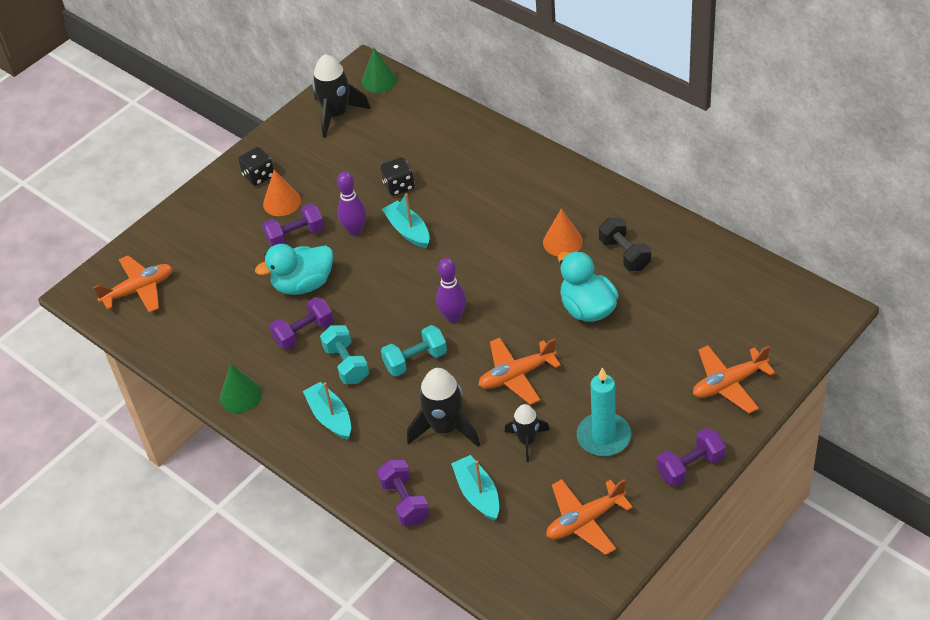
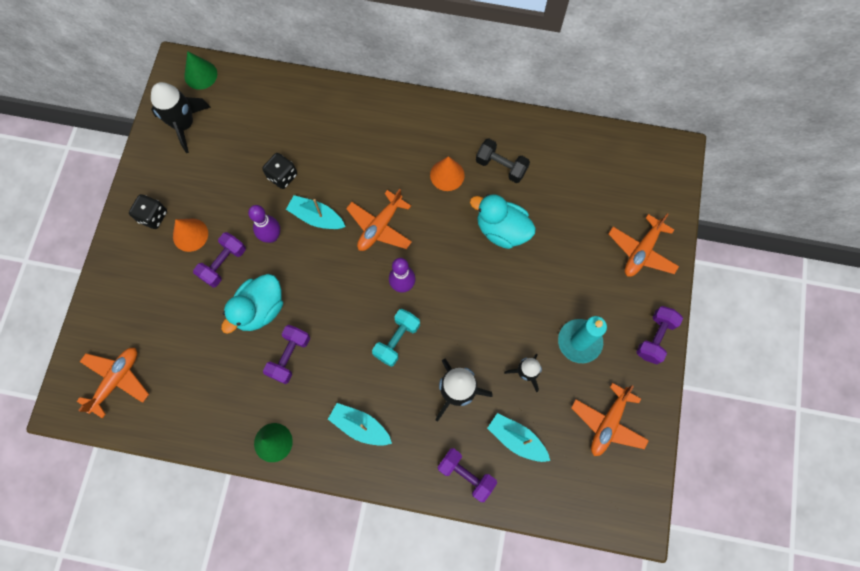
camera: 35 degrees left, 25 degrees up
turquoise dumbbell [320,325,369,384] -> none
orange plane [478,338,561,405] -> orange plane moved to [346,189,412,251]

